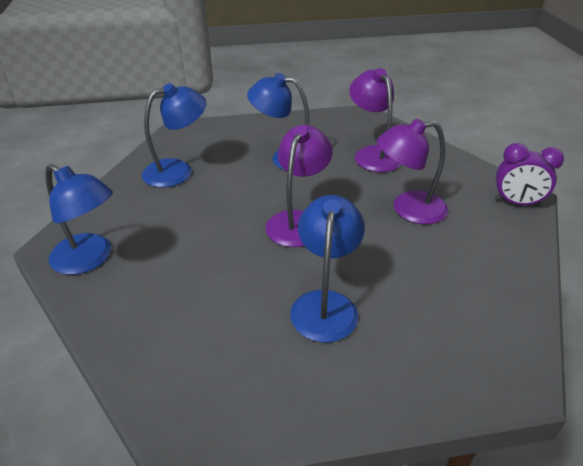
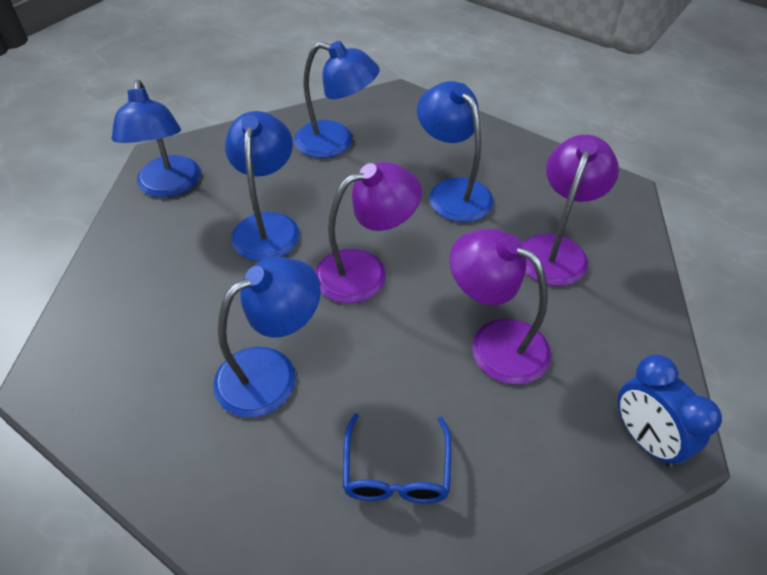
camera: 45 degrees right, 10 degrees up
purple clock [495,143,564,207] -> blue clock [618,355,722,468]
none -> blue lamp [225,111,300,261]
none -> blue glasses [343,413,452,503]

